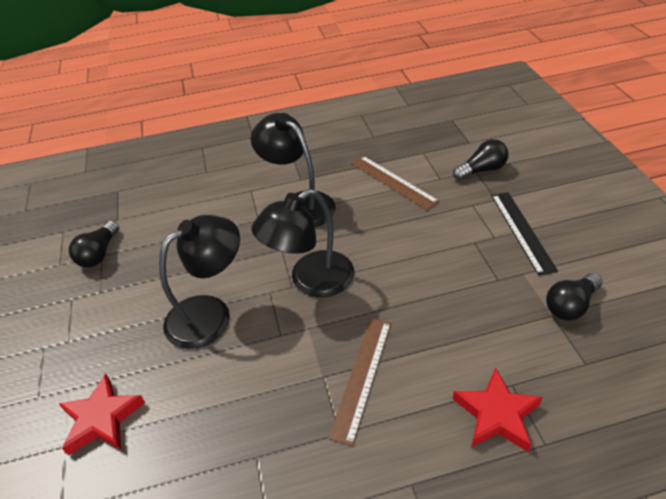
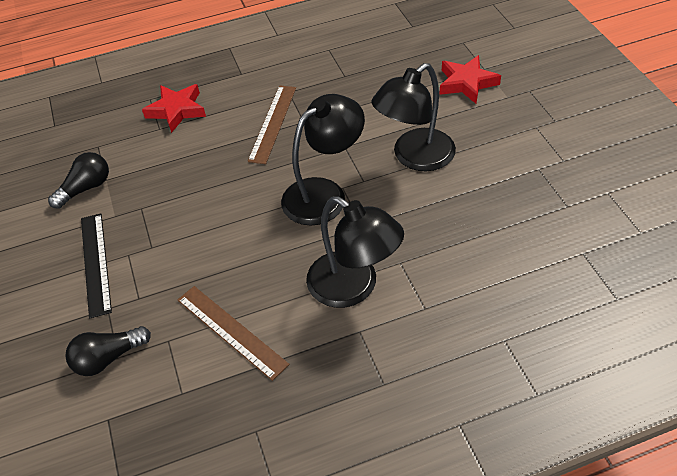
camera: 175 degrees right, 5 degrees up
black light bulb [69,221,119,267] -> none

